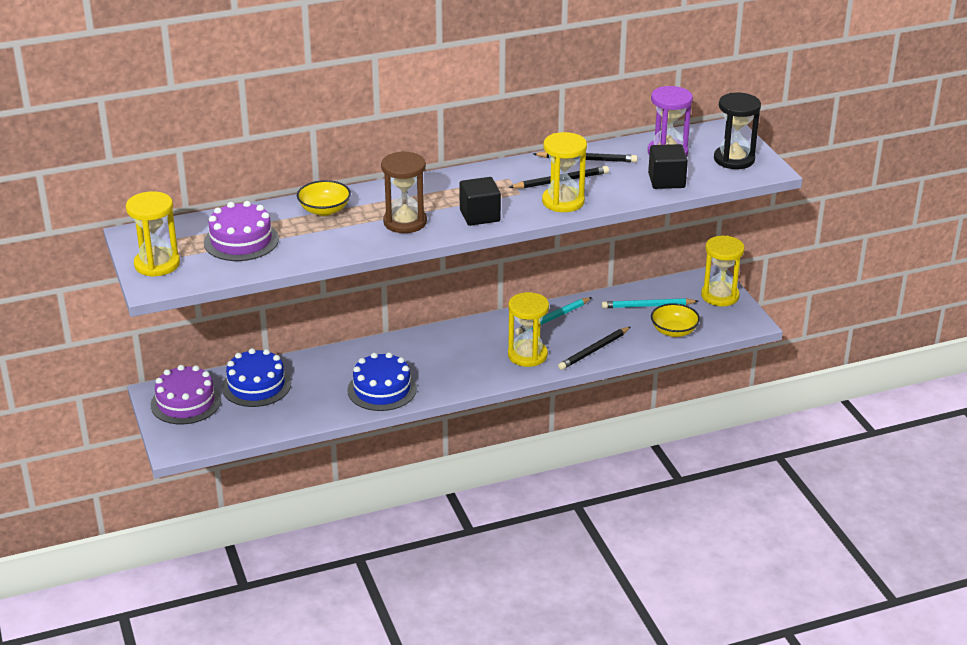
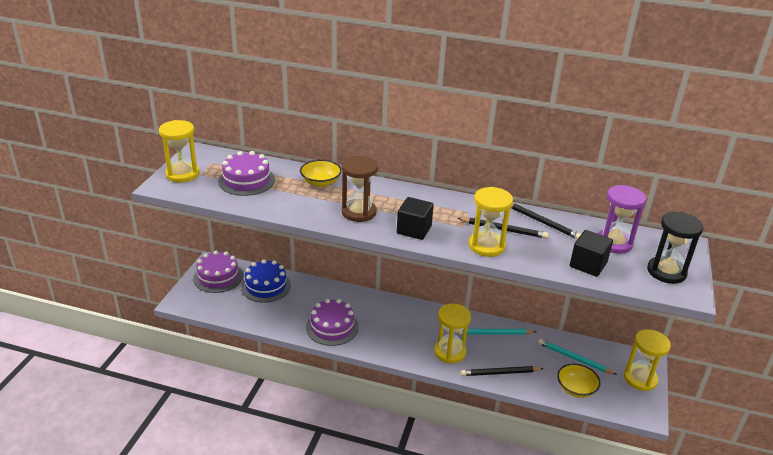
camera: 35 degrees right, 0 degrees up
blue cake [347,352,417,411] -> purple cake [306,299,359,346]

